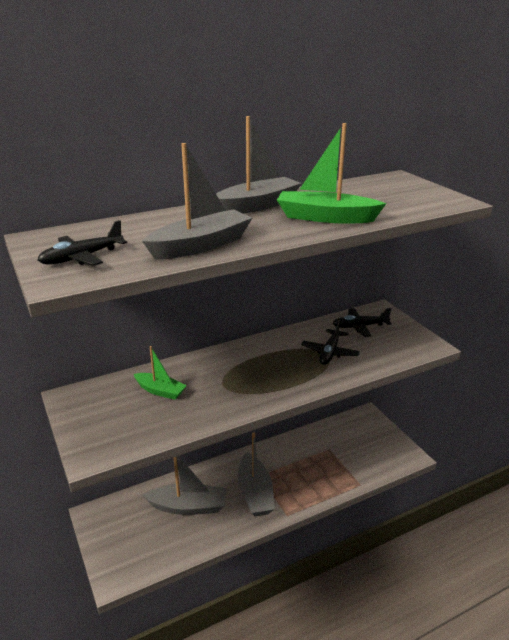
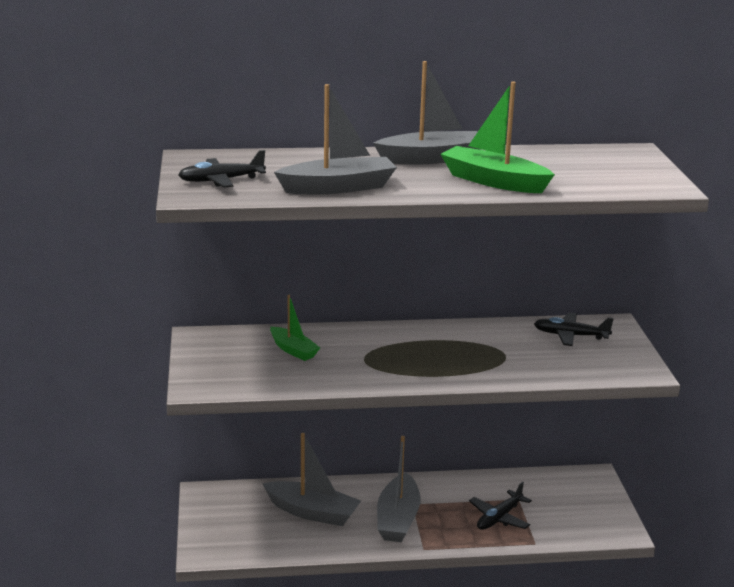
camera: 20 degrees right, 5 degrees down
black plane [301,320,360,365] -> black plane moved to [469,482,532,530]

